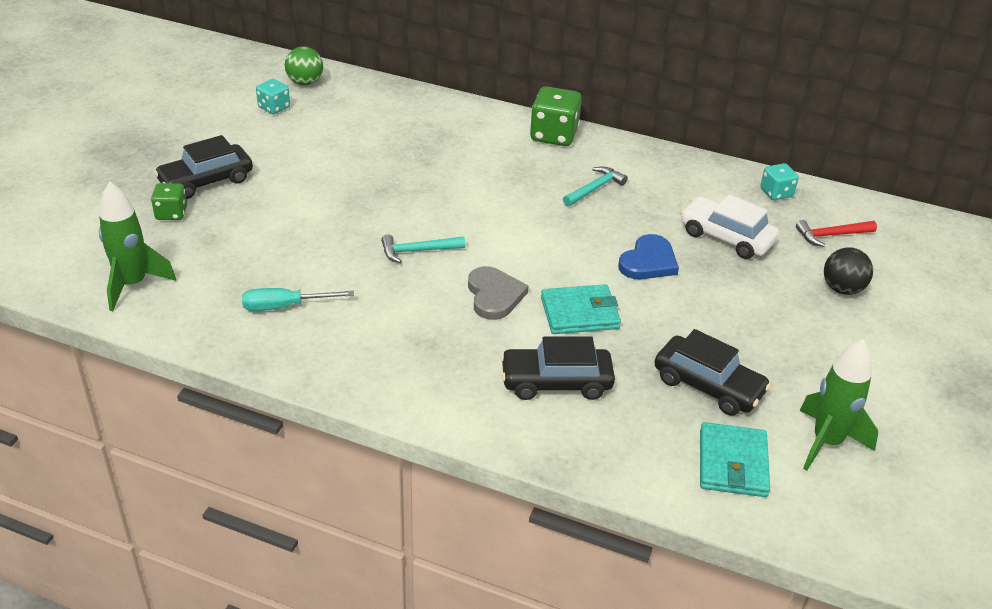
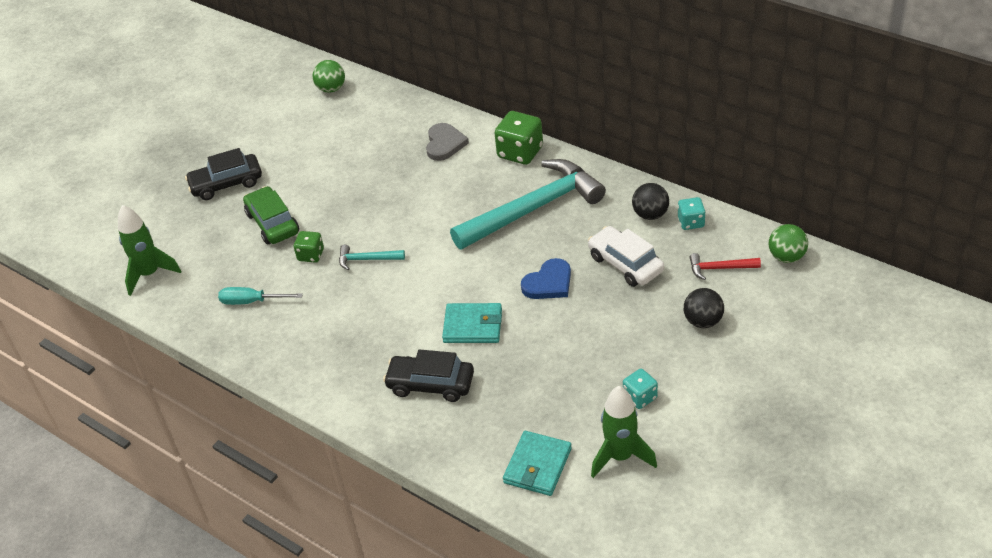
camera: 20 degrees right, 5 degrees up
green dice [151,183,187,220] -> green dice moved to [294,231,324,263]
turquoise dice [256,79,290,114] -> turquoise dice moved to [623,369,658,409]
grey heart [468,266,529,320] -> grey heart moved to [426,123,469,161]
turquoise hammer [563,167,628,207] -> turquoise hammer [450,159,606,249], size x2.43
black car [654,329,771,416] -> none
none -> green car [243,186,299,244]
none -> black ball [632,183,669,220]
none -> green ball [769,224,808,263]

